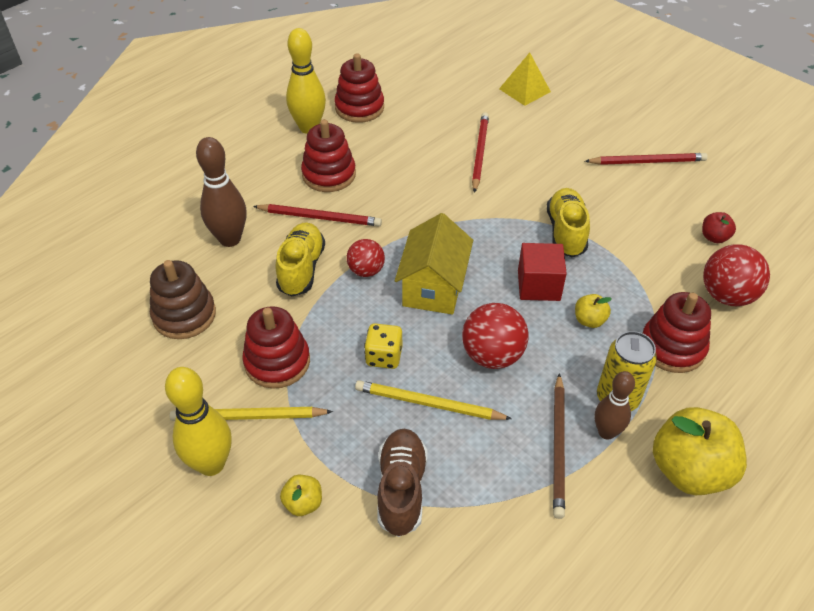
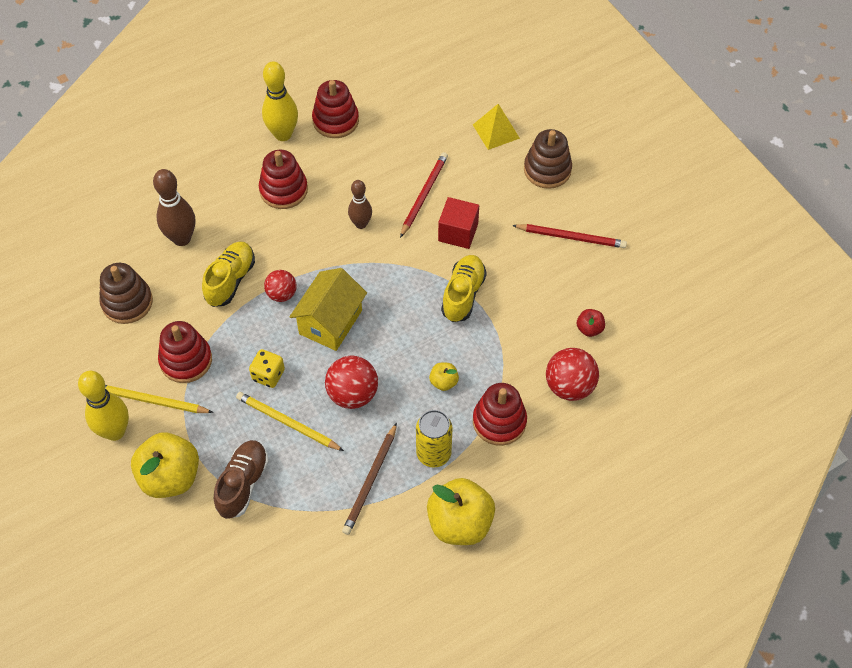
camera: 15 degrees right, 10 degrees up
red pencil [253,204,382,226] -> none
yellow apple [280,475,322,516] -> yellow apple [131,432,199,498], size x2.16
red cube [518,243,567,301] -> red cube moved to [438,197,479,249]
brown bowling pin [595,371,635,440] -> brown bowling pin moved to [348,180,372,229]
none -> brown stacking toy [524,129,572,189]

